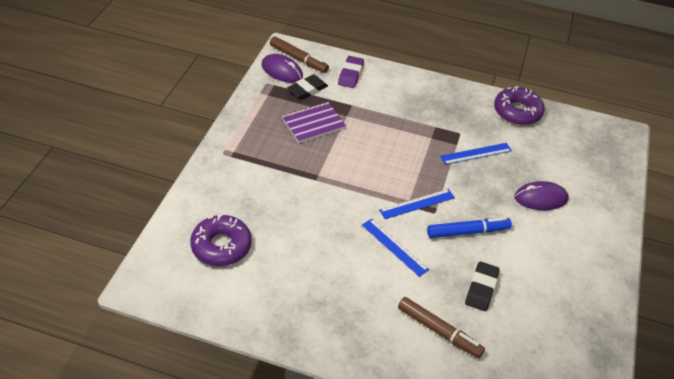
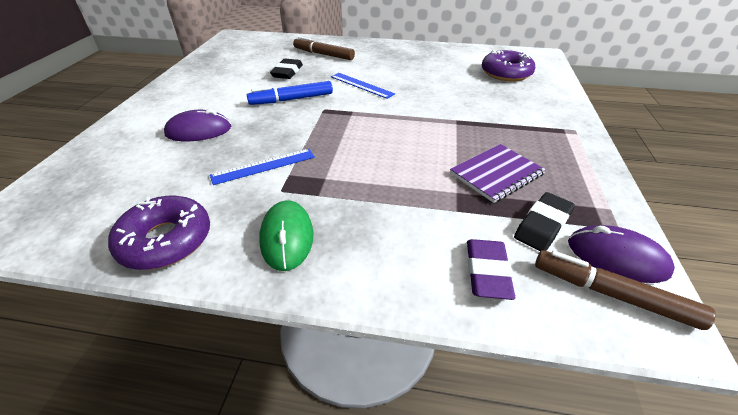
camera: 175 degrees right, 5 degrees down
blue ruler [379,189,455,219] -> none
none -> green mouse [259,200,314,271]

